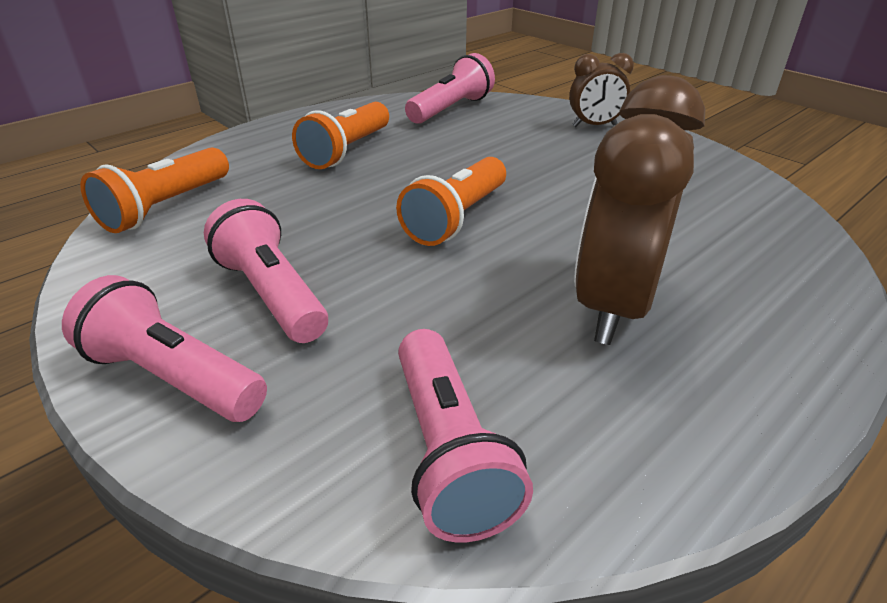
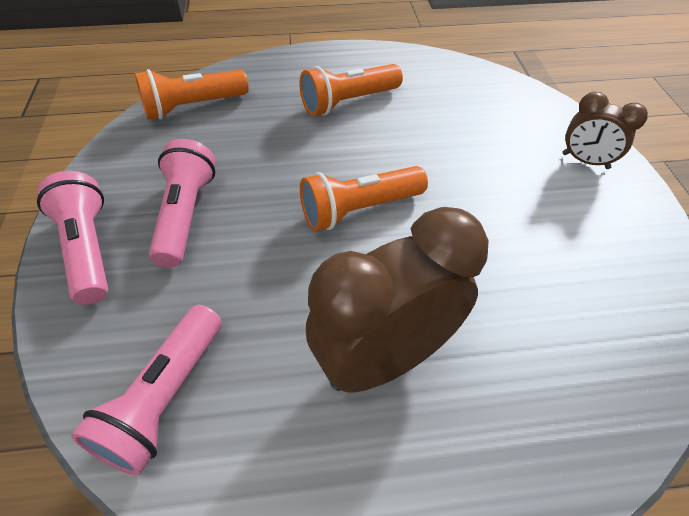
camera: 35 degrees right, 15 degrees up
pink flashlight [405,53,495,124] -> none

